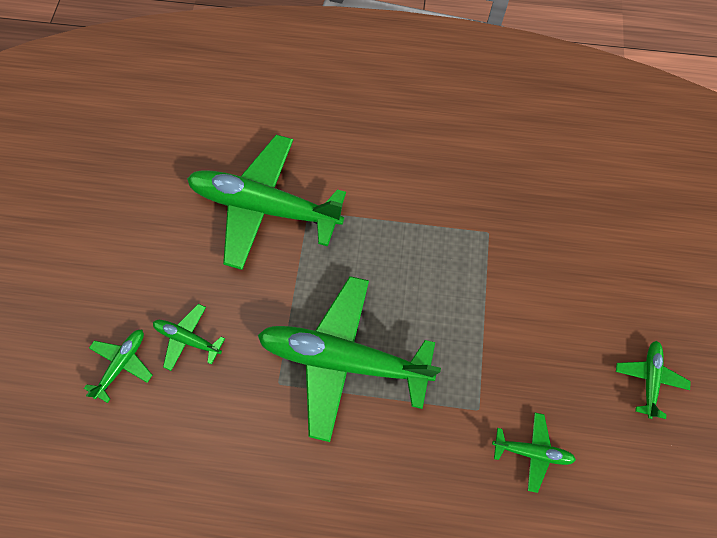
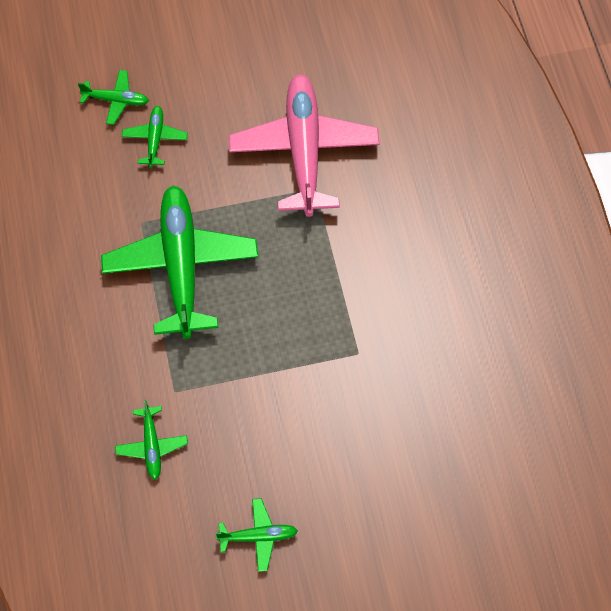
camera: 70 degrees right, 5 degrees down
green plane [187,135,346,270] -> pink plane [229,74,380,217]

